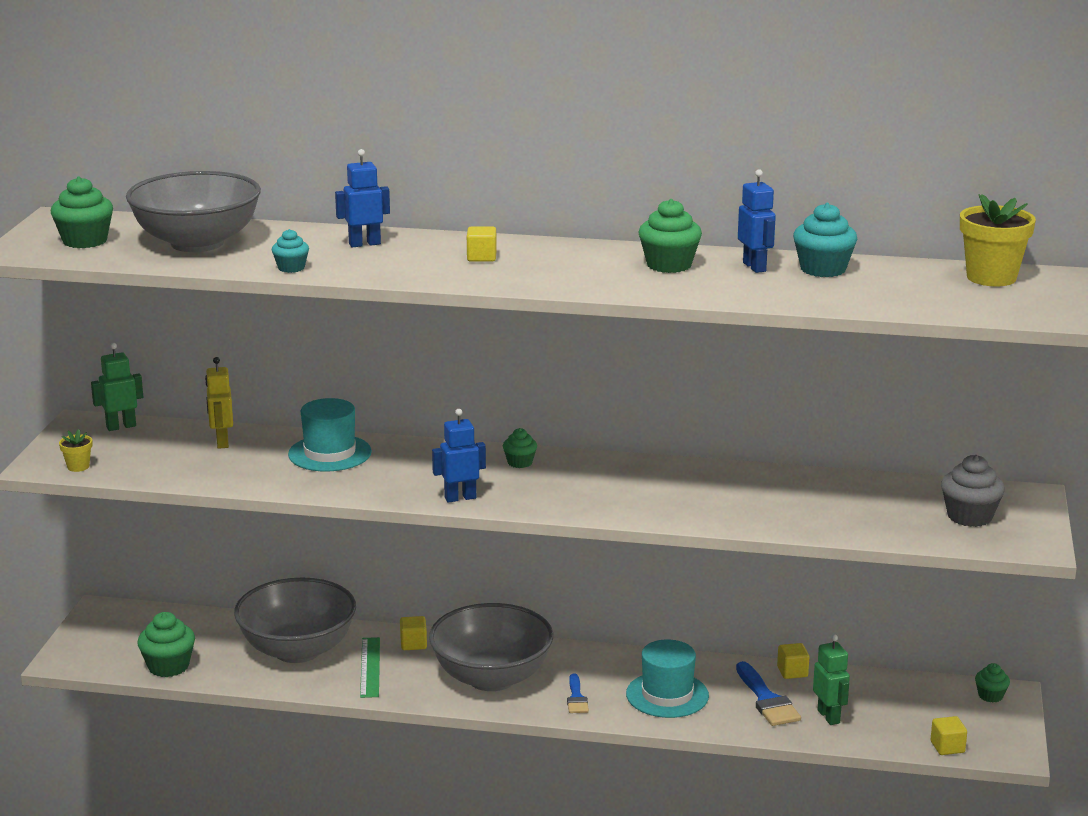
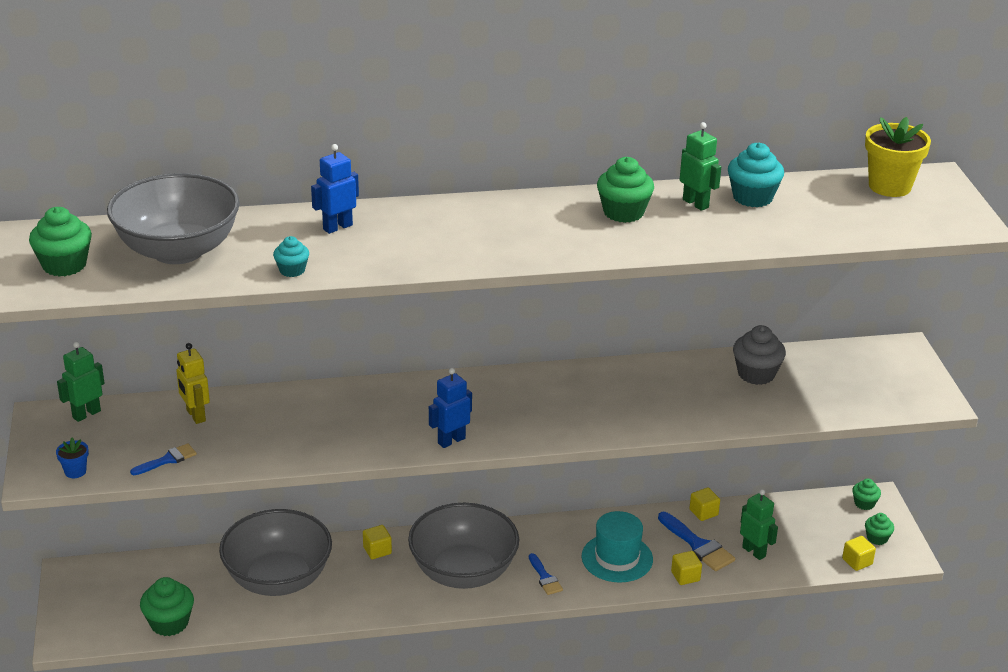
camera: 20 degrees left, 10 degrees up
yellow flower pot [59,429,92,472] -> blue flower pot [56,438,89,478]
turquoise hat [288,398,372,471] -> none
green ruler [360,637,380,698] -> none
yellow cube [467,226,497,262] -> yellow cube moved to [671,551,702,585]
green cupcake [503,428,537,468] -> green cupcake moved to [865,513,894,545]
blue robot [738,169,776,273] -> green robot [680,122,721,211]
grey cupcake [941,455,1005,527] -> grey cupcake moved to [733,325,786,385]
none -> blue brush [130,443,197,475]

